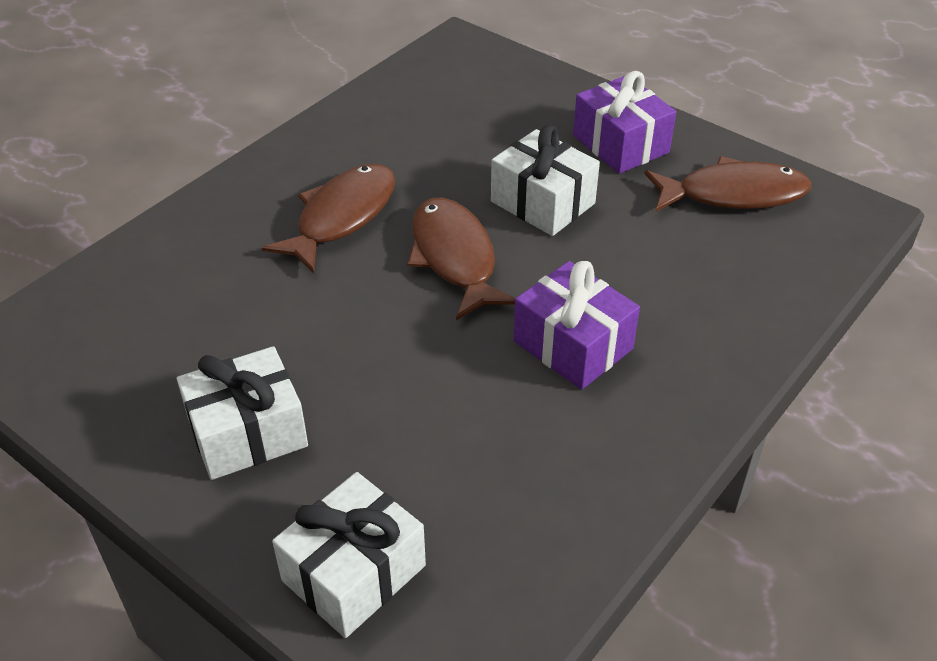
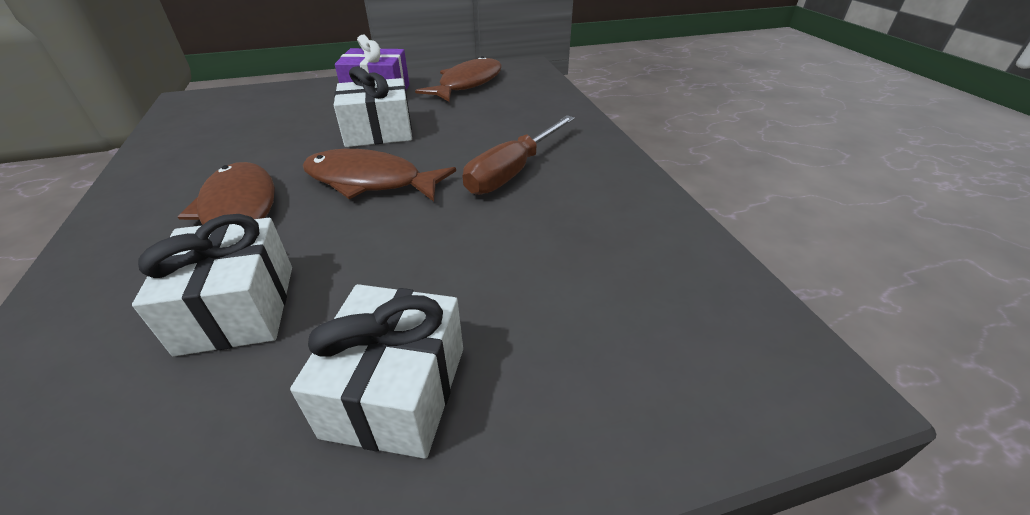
camera: 55 degrees left, 5 degrees down
white gift [272,472,426,638] -> white gift moved to [132,214,292,356]
purple gift [513,261,640,390] -> brown screwdriver [463,115,575,195]

